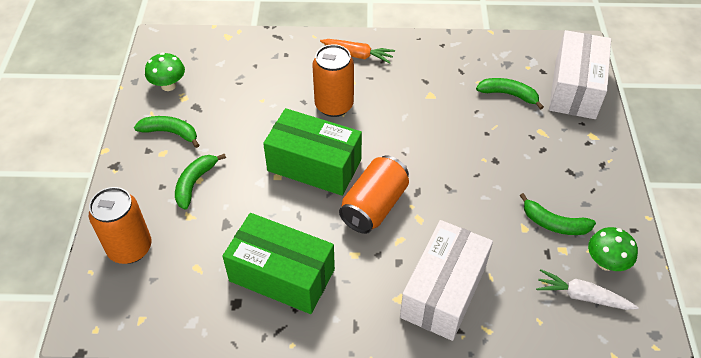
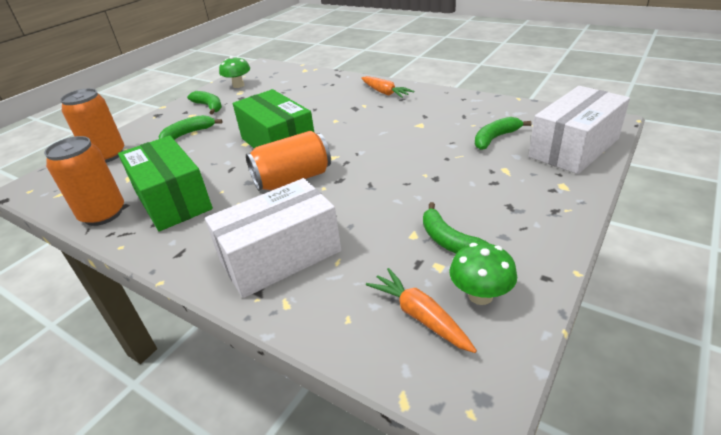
camera: 35 degrees right, 15 degrees down
orange can [312,44,354,117] -> orange can moved to [44,136,124,226]
green banana [476,78,544,110] -> green banana turned 90 degrees counterclockwise [475,117,532,150]
white carrot [536,269,639,310] -> orange carrot [366,268,477,353]

